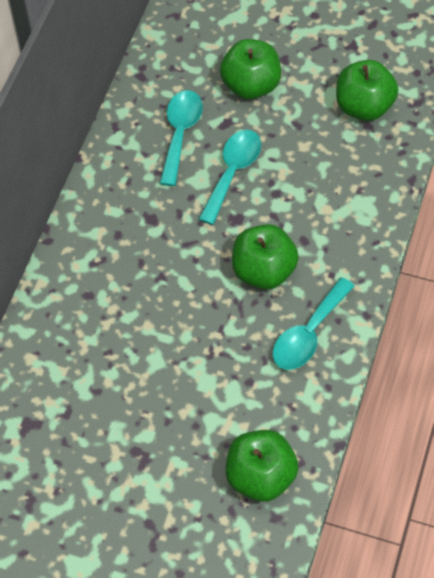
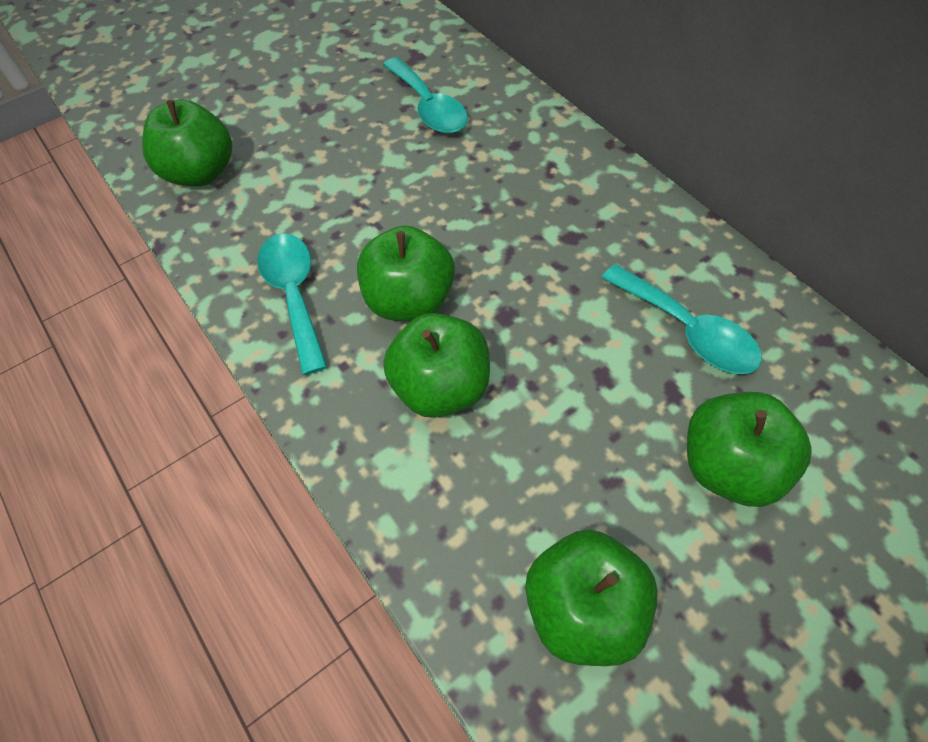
camera: 125 degrees right, 0 degrees up
turquoise spoon [199,130,261,225] -> turquoise spoon moved to [383,57,468,134]
none -> green apple [383,313,490,418]

